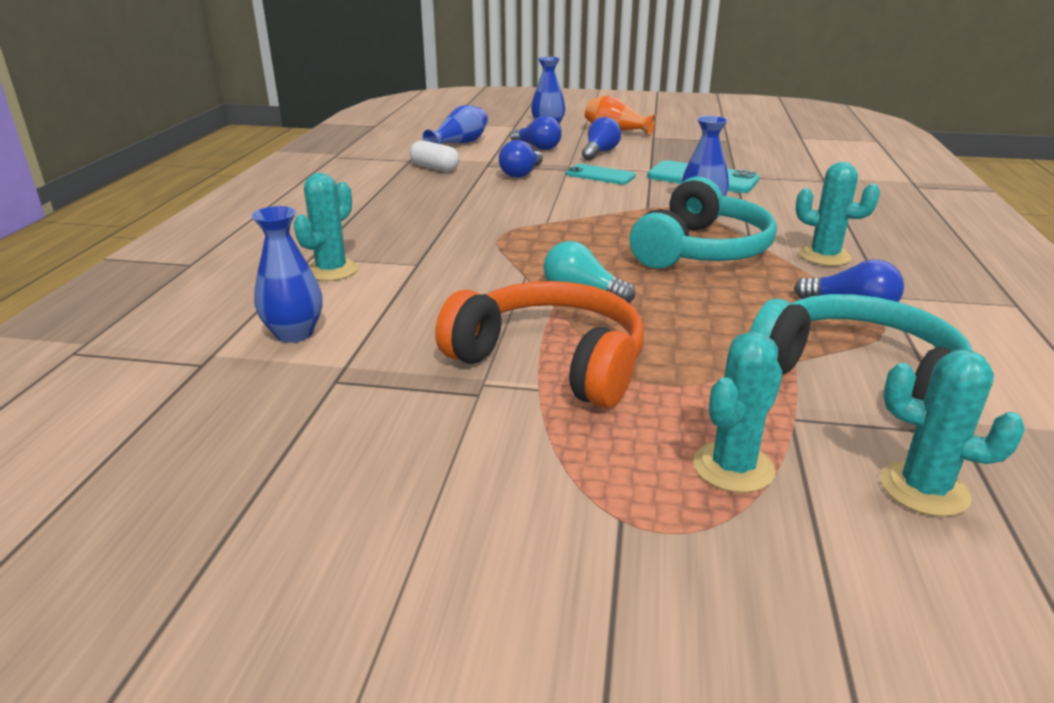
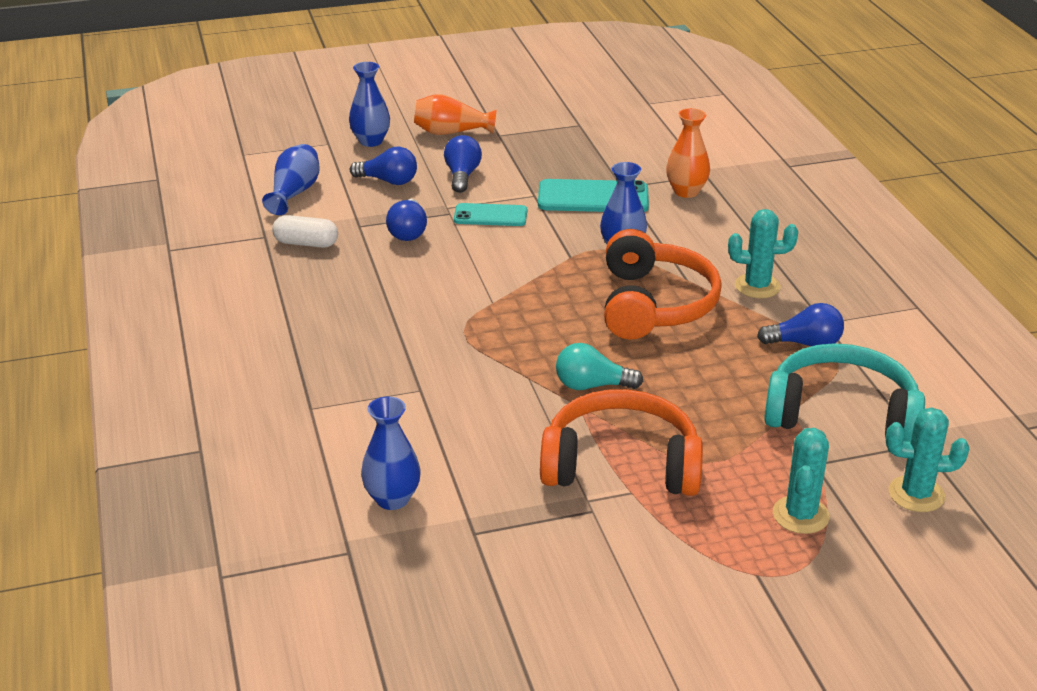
camera: 25 degrees left, 5 degrees up
turquoise cactus [293,173,358,281] -> none
turquoise headphones [630,177,777,269] -> orange headphones [604,229,722,340]
none -> orange vase [666,108,710,198]

